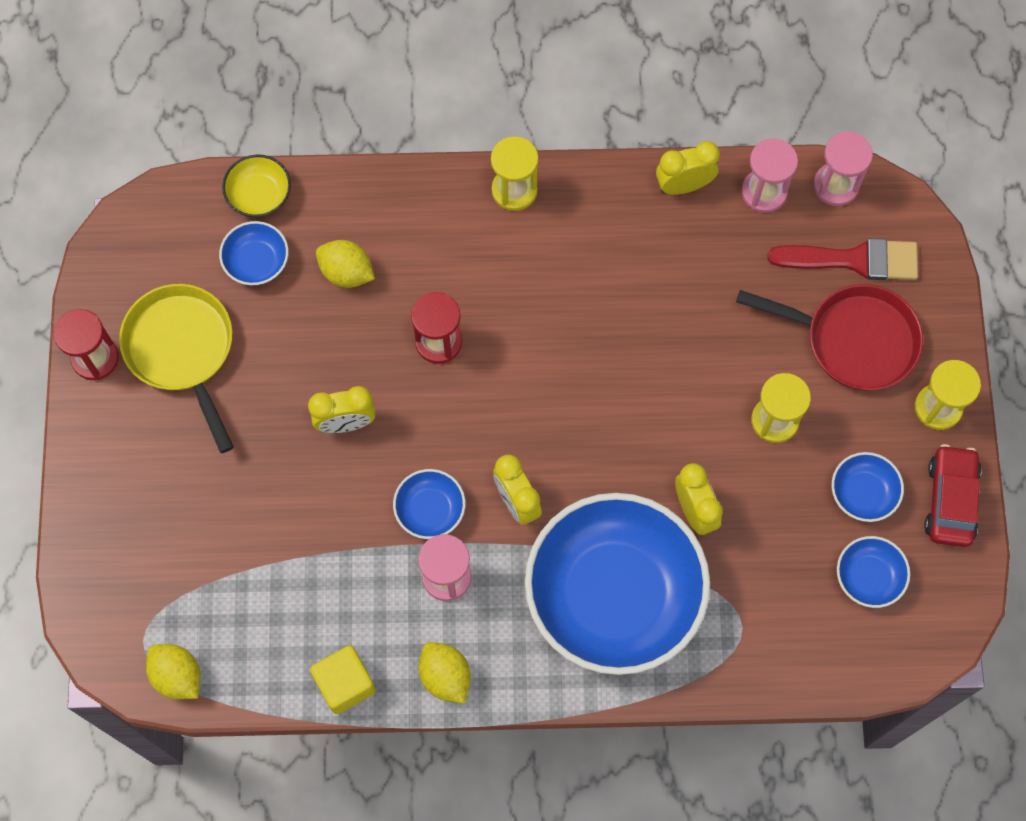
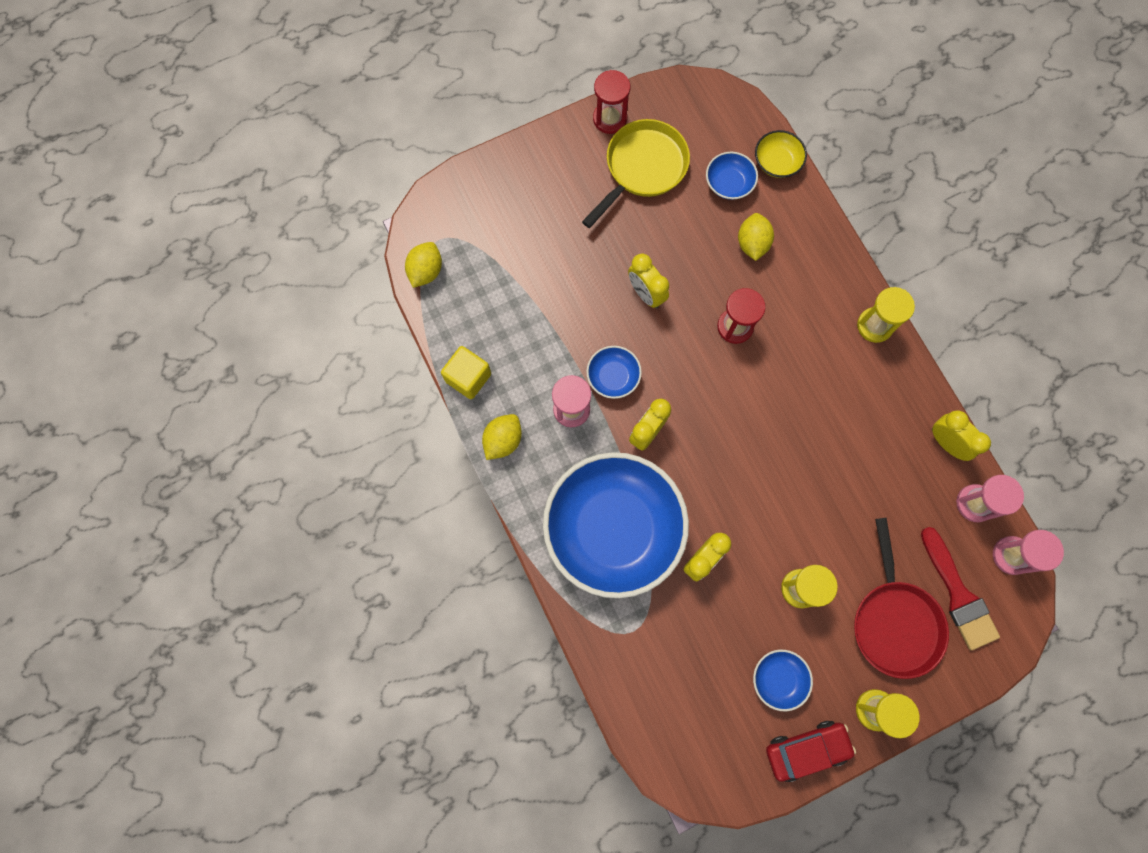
camera: 65 degrees right, 5 degrees up
blue bowl [837,536,910,608] -> none

